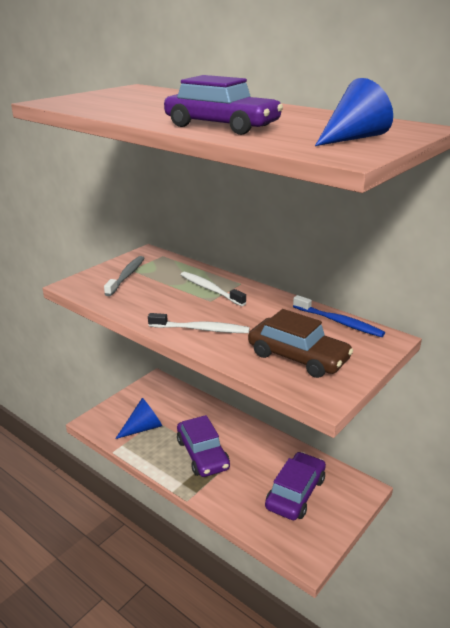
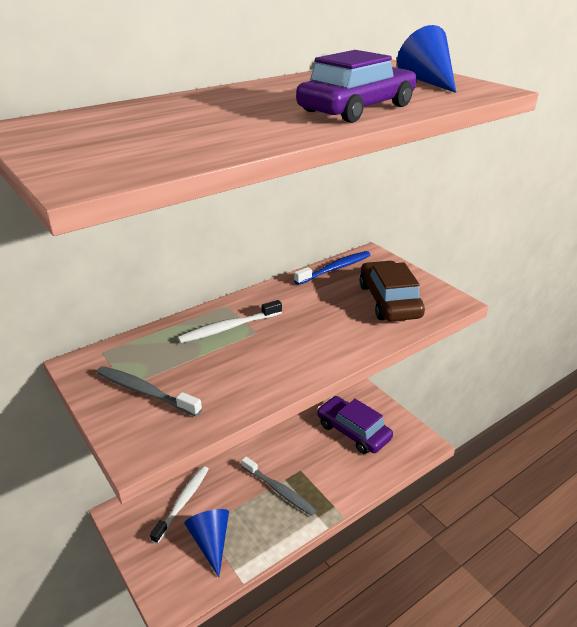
camera: 75 degrees left, 5 degrees up
white toothbrush [148,313,250,333] -> white toothbrush moved to [150,466,209,544]
purple car [177,415,230,477] -> grey toothbrush [241,457,317,516]
brown car [248,309,353,378] -> brown car turned 60 degrees counterclockwise [359,261,425,321]

